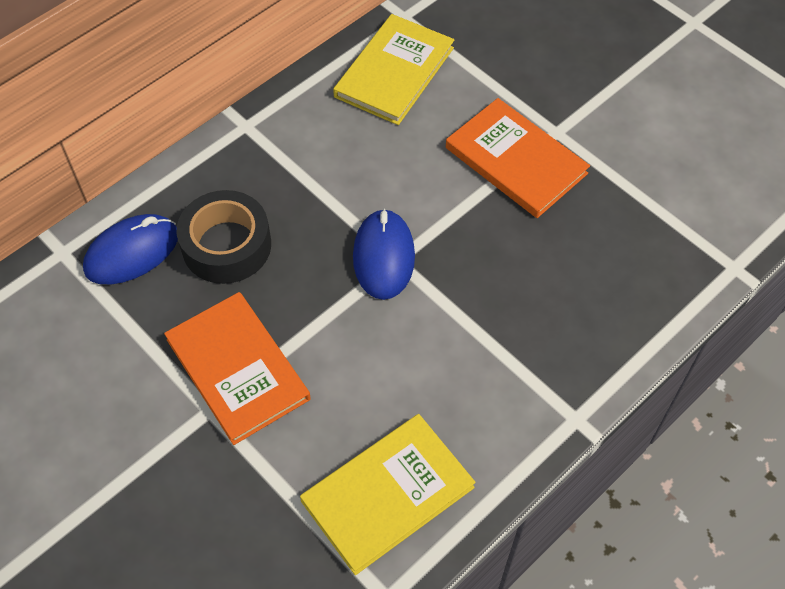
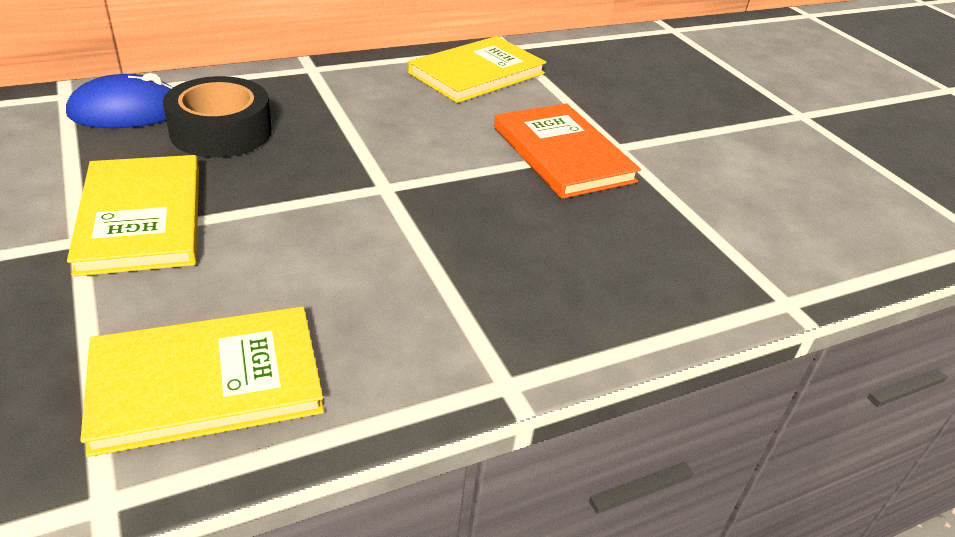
camera: 15 degrees right, 20 degrees down
orange book [164,292,311,445] -> yellow book [67,155,199,277]
blue mouse [353,208,415,300] -> none

